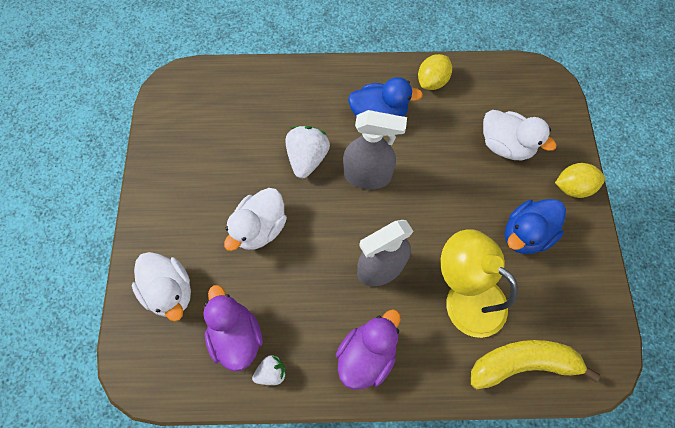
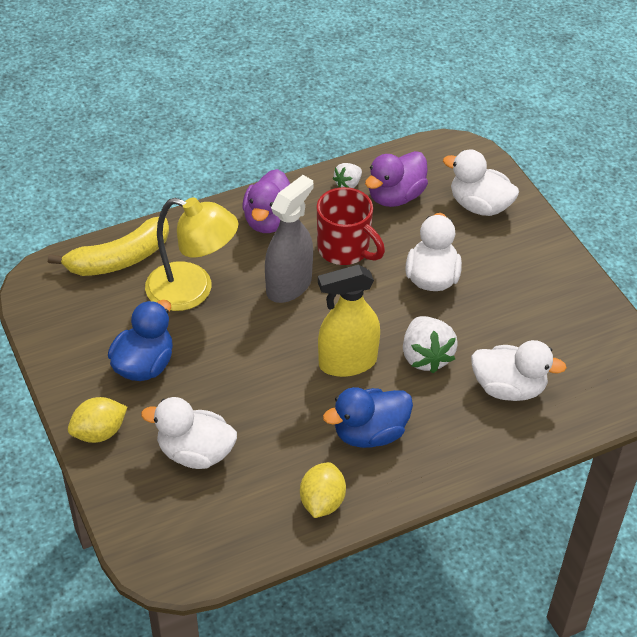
camera: 155 degrees right, 20 degrees down
purple duck [203,285,263,371] -> purple duck turned 90 degrees clockwise [365,151,428,207]
grey spray bottle [343,110,407,189] -> yellow spray bottle [318,265,380,377]
none -> red mug [317,187,385,265]
none -> white duck [471,340,567,401]

